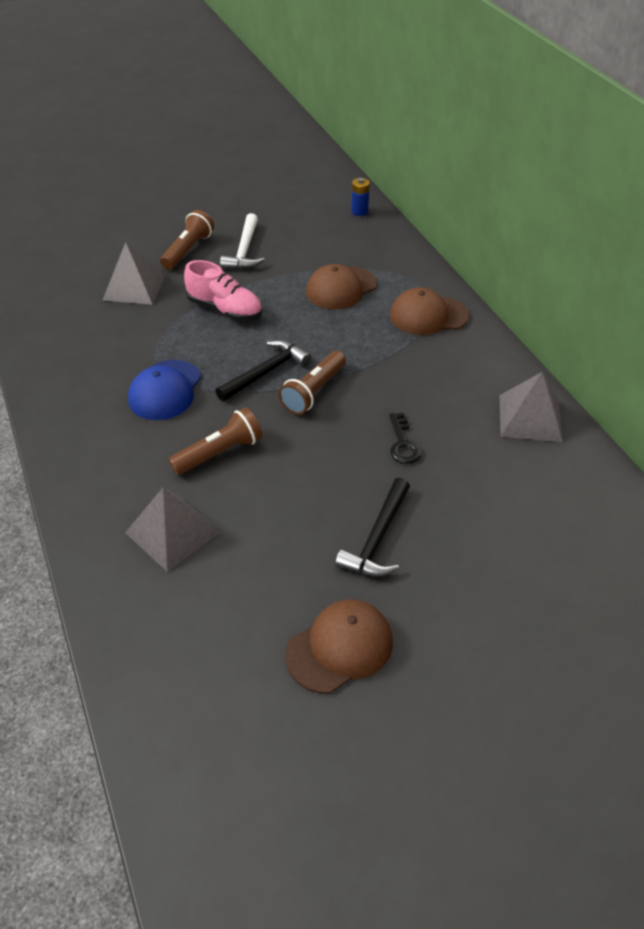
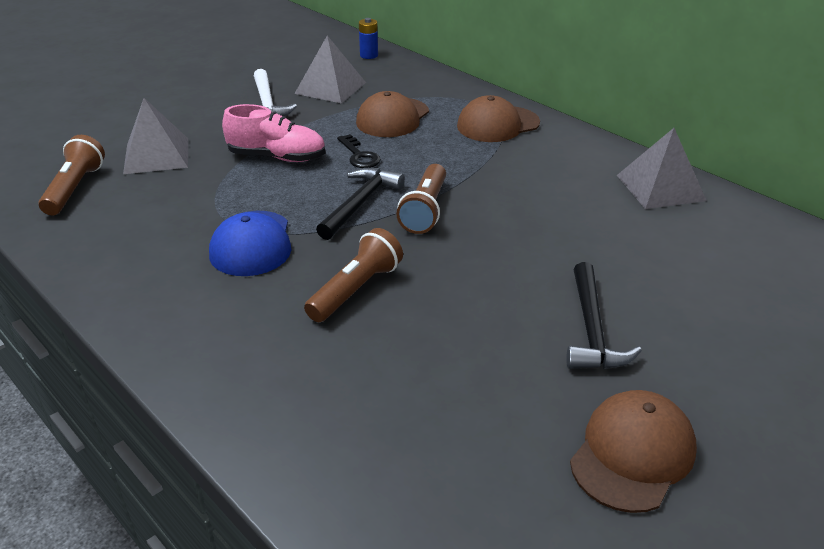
camera: 20 degrees left, 10 degrees down
grey pyramid [125,487,220,572] -> grey pyramid moved to [294,36,366,103]
brown flashlight [160,210,214,270] -> brown flashlight moved to [38,135,105,215]
black key [389,413,422,464] -> black key moved to [337,134,381,168]

